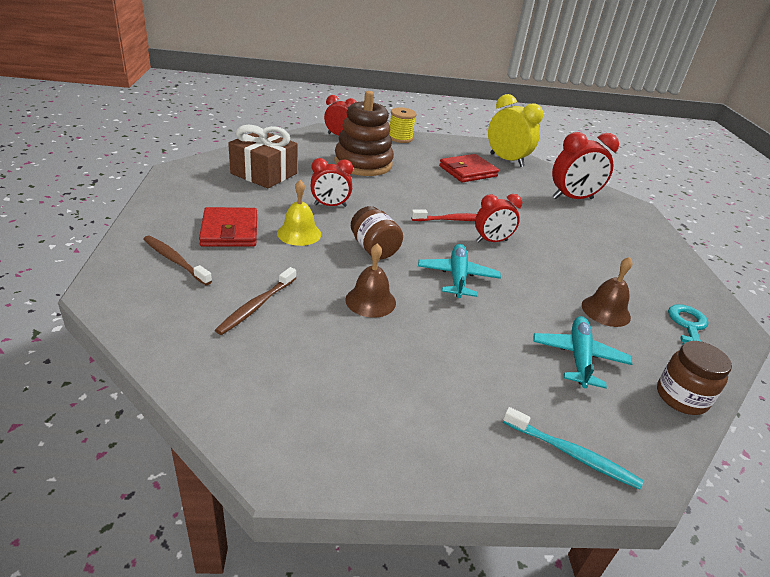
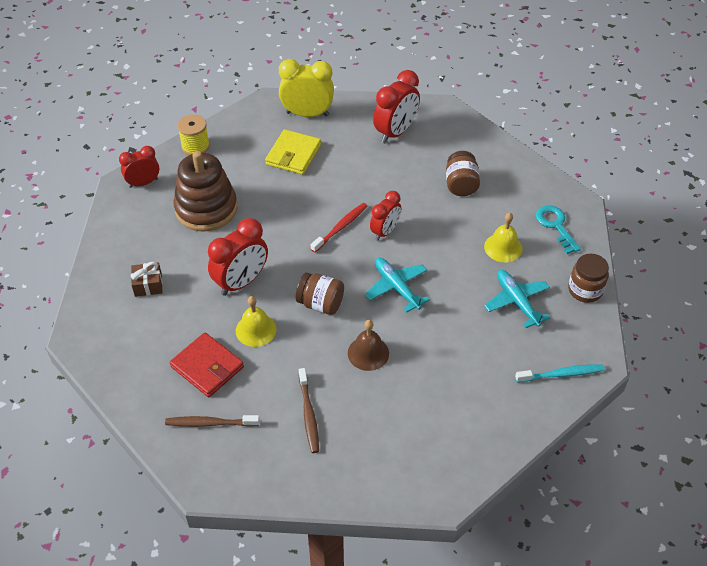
camera: 35 degrees left, 15 degrees up
brown gift [228,125,298,188] -> brown gift [131,262,163,297], size x0.54
red clock [311,158,353,207] -> red clock [208,218,268,296], size x1.55
red wallet [439,154,499,182] -> yellow wallet [265,129,321,175]
brown bell [582,257,632,327] -> yellow bell [484,213,523,262]
none -> brown jar [446,151,480,196]

